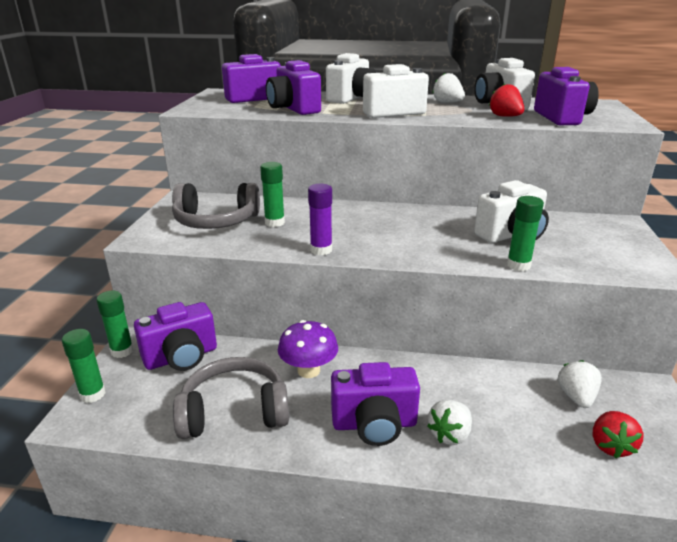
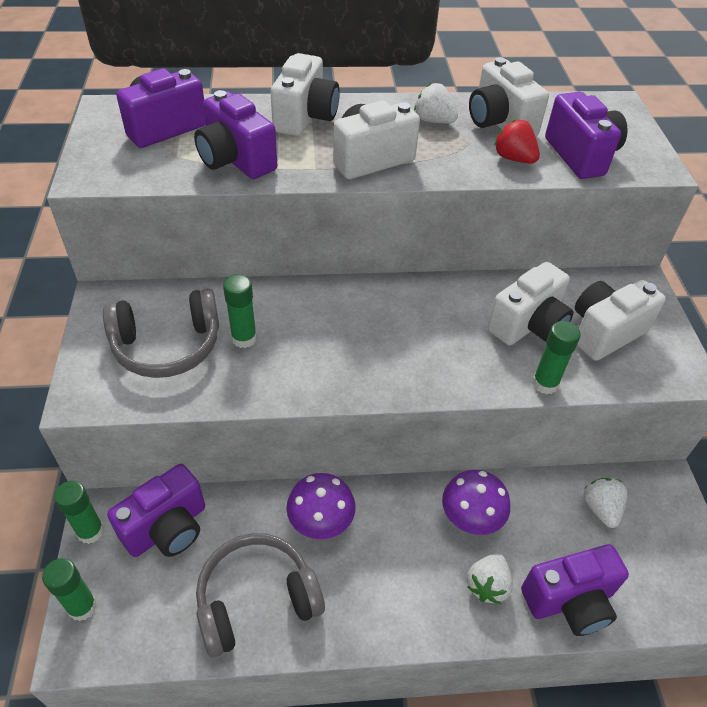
camera: 15 degrees left, 20 degrees up
purple glue stick [308,184,332,255] -> none
purple camera [331,362,420,446] -> purple camera moved to [521,544,629,636]
red strawberry [593,411,644,458] -> none
none -> purple mushroom [442,470,510,535]
none -> white camera [575,280,666,361]

